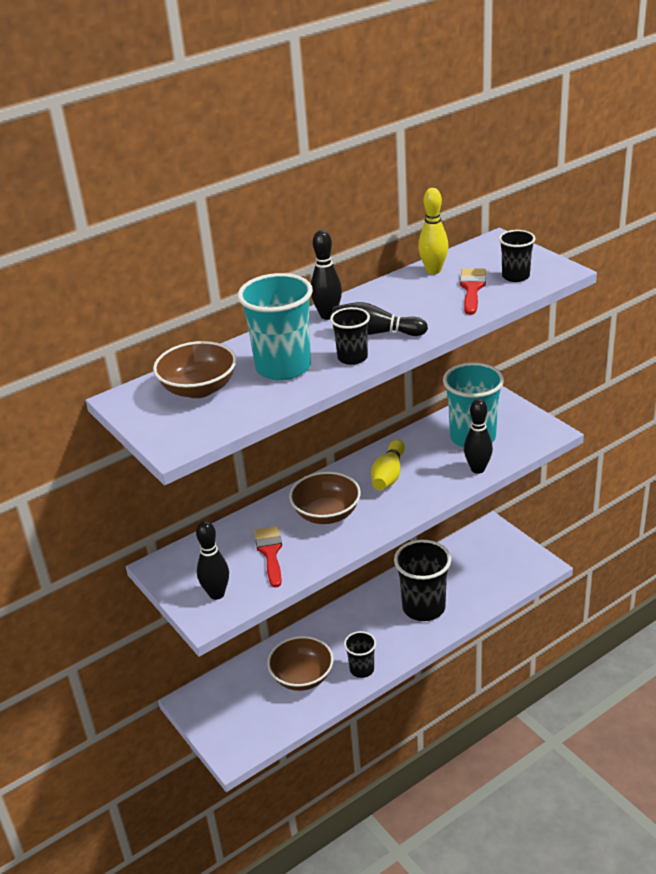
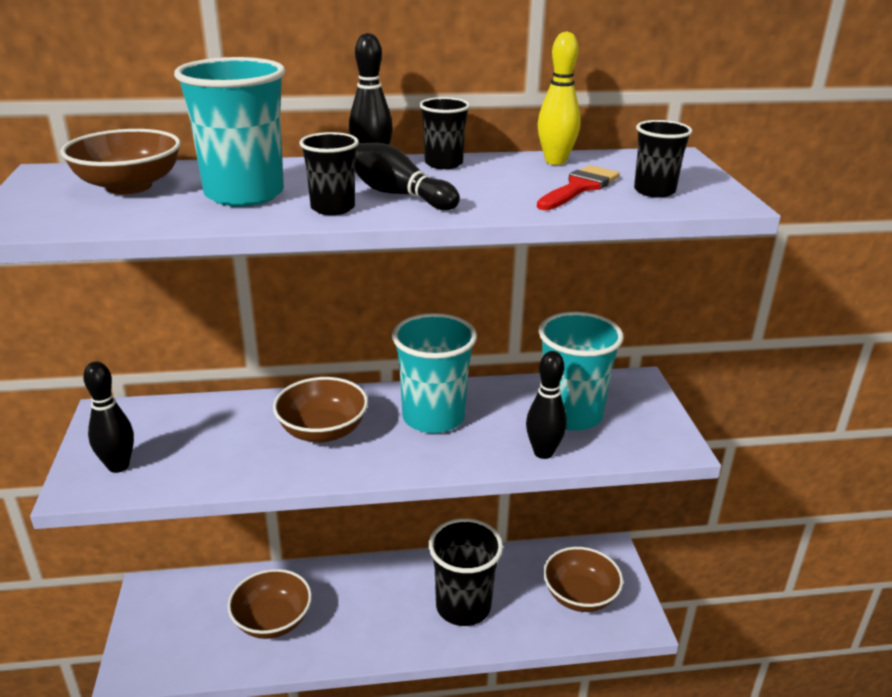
camera: 25 degrees right, 5 degrees down
red brush [254,526,282,588] -> none
black cup [344,631,376,678] -> black cup moved to [419,97,470,169]
yellow bowling pin [371,439,405,491] -> turquoise cup [392,313,477,433]
none -> brown bowl [543,547,623,612]

